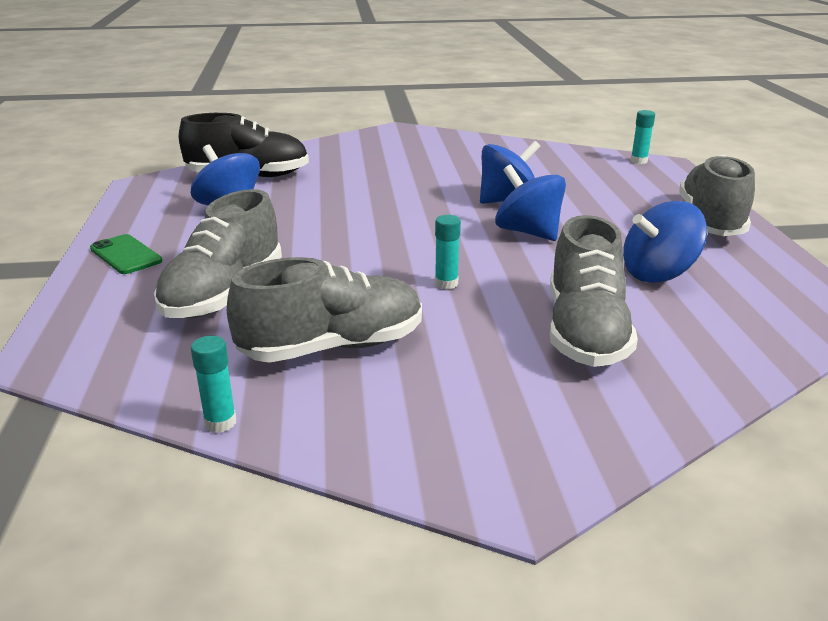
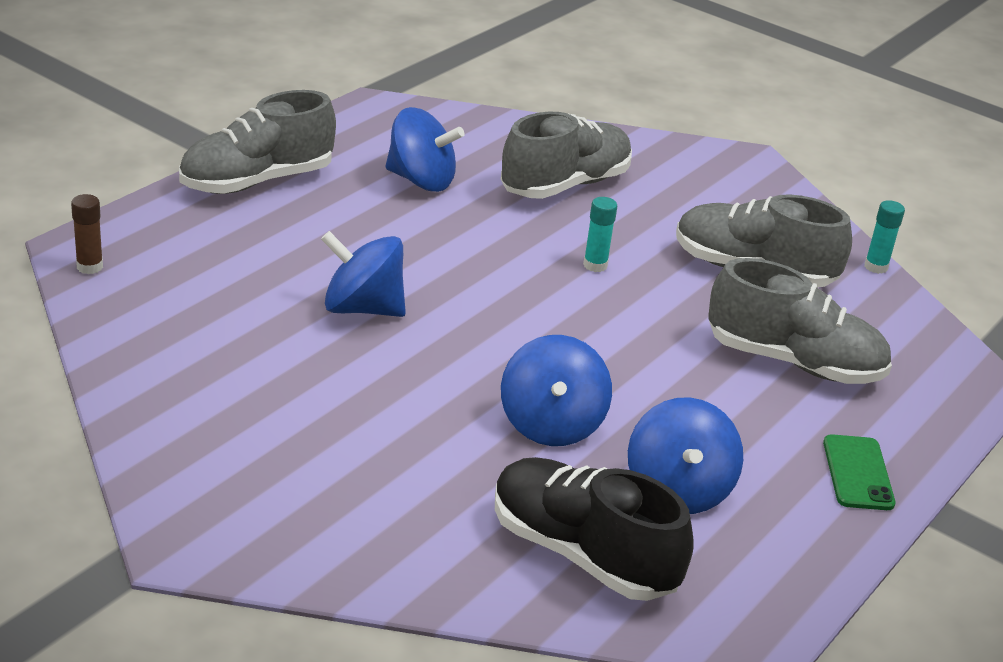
camera: 140 degrees left, 5 degrees up
grey shoe [154,189,282,318] -> grey shoe turned 45 degrees clockwise [709,258,892,384]
blue spinning top [495,165,566,241] -> blue spinning top moved to [501,335,612,446]
turquoise glue stick [631,110,655,164] -> brown glue stick [71,194,103,274]

